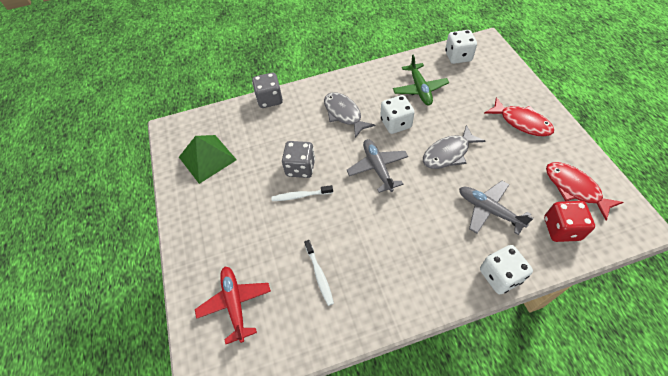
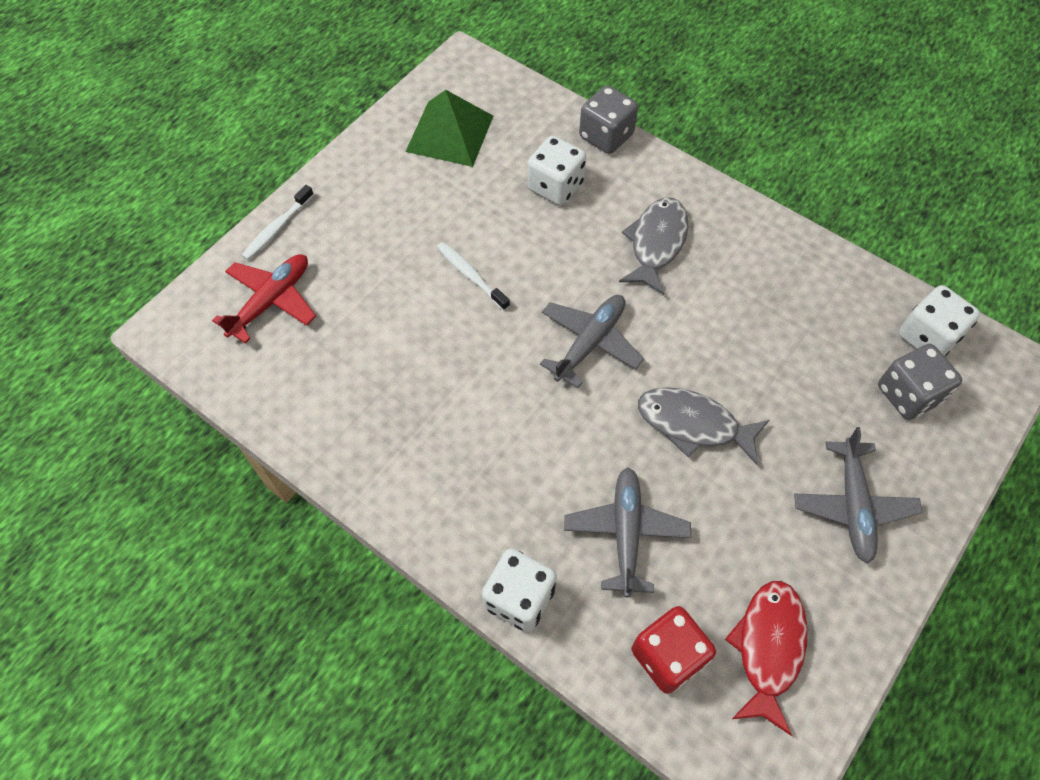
camera: 50 degrees right, 5 degrees up
grey dice [282,141,315,178] -> grey dice moved to [878,344,962,420]
white toothbrush [304,240,334,306] -> white toothbrush moved to [241,185,314,260]
white dice [380,95,415,134] -> white dice moved to [527,136,586,205]
green plane [393,54,449,105] -> none
red fish [484,97,554,137] -> grey plane [794,427,923,564]

